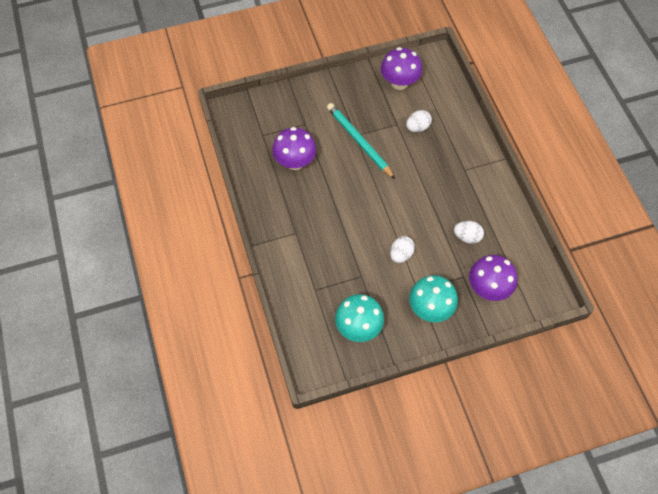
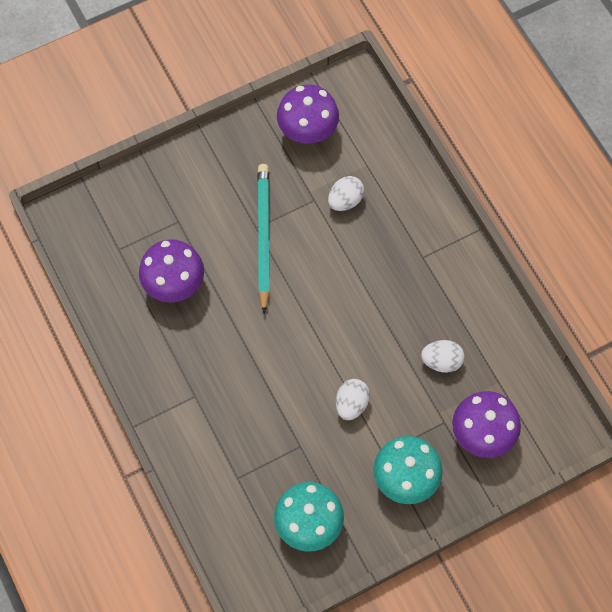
camera: 10 degrees left, 5 degrees up
turquoise pencil [327,103,395,179] -> turquoise pencil turned 45 degrees clockwise [258,164,270,314]

